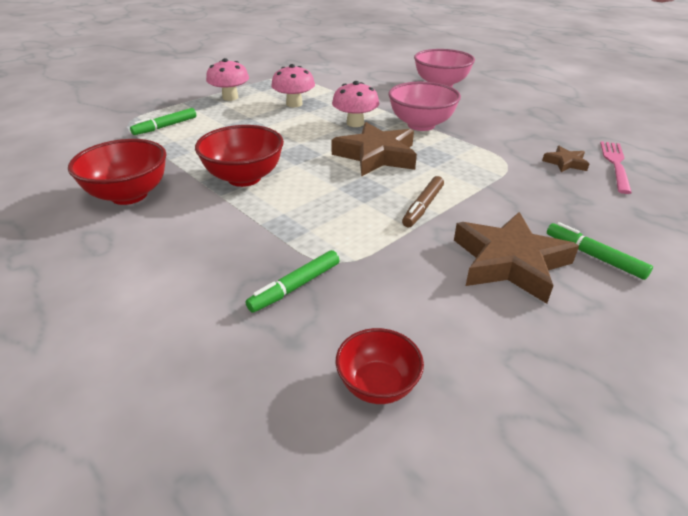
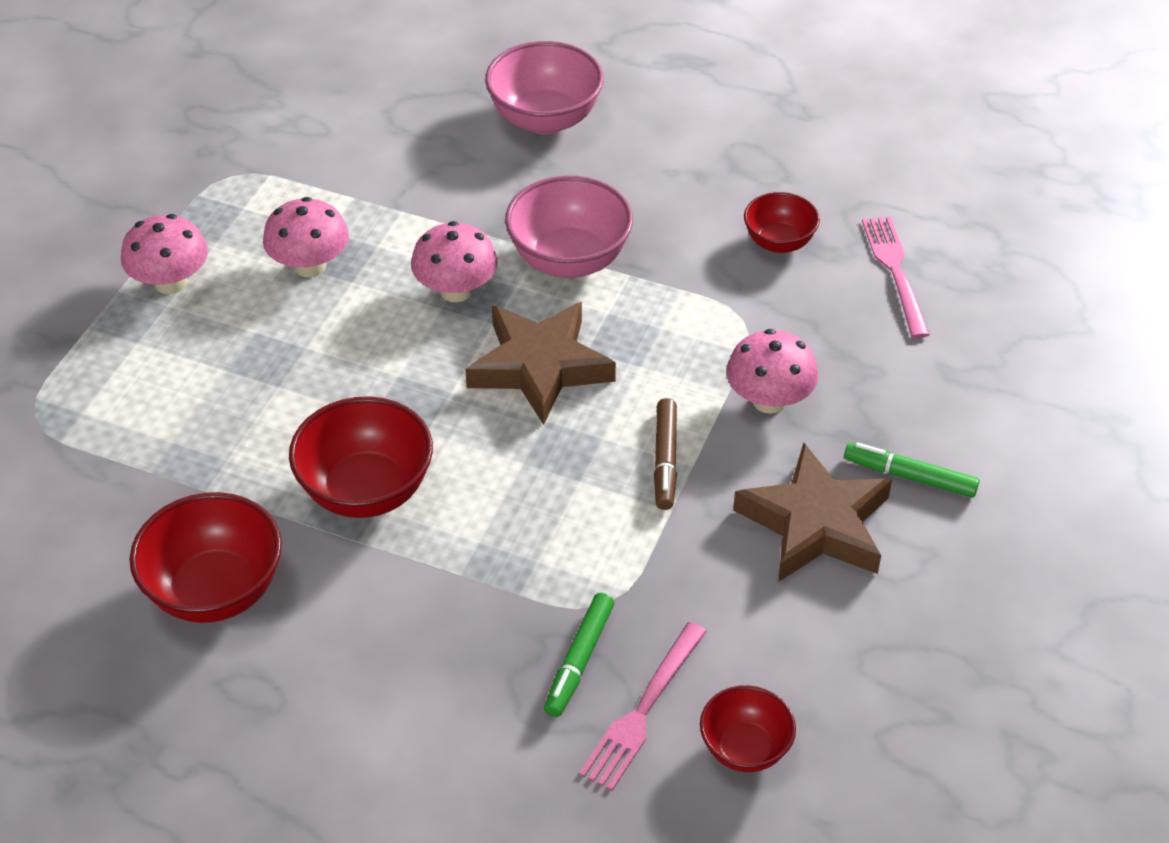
camera: 25 degrees left, 10 degrees up
green marker [130,108,196,135] -> none
brown star [542,146,589,172] -> none
none -> pink fork [579,622,707,791]
none -> pink mushroom [726,329,819,414]
none -> red bowl [744,192,820,253]

